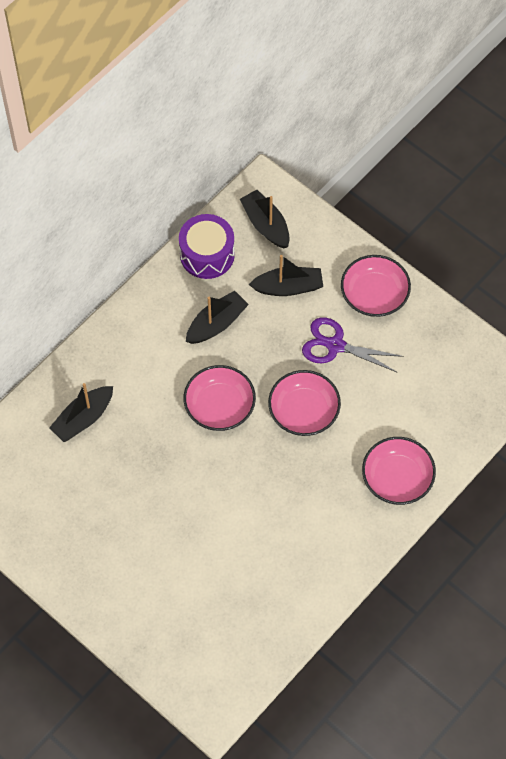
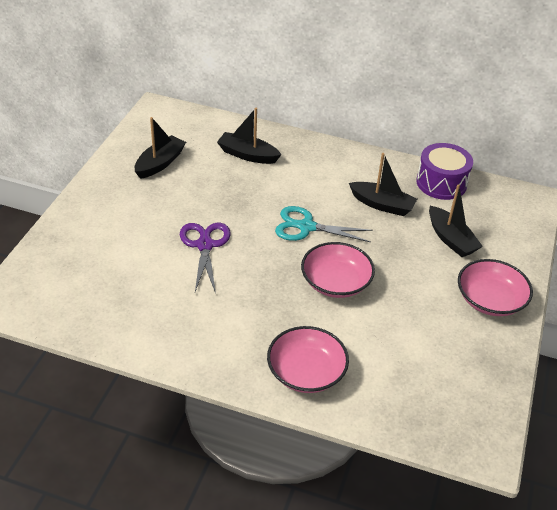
camera: 65 degrees right, 20 degrees down
pink bowl [183,365,256,431] -> turquoise scissors [275,206,373,242]
black boat [240,190,290,249] -> black boat moved to [135,117,186,179]
purple scissors [302,317,403,373] -> purple scissors moved to [180,223,231,294]

